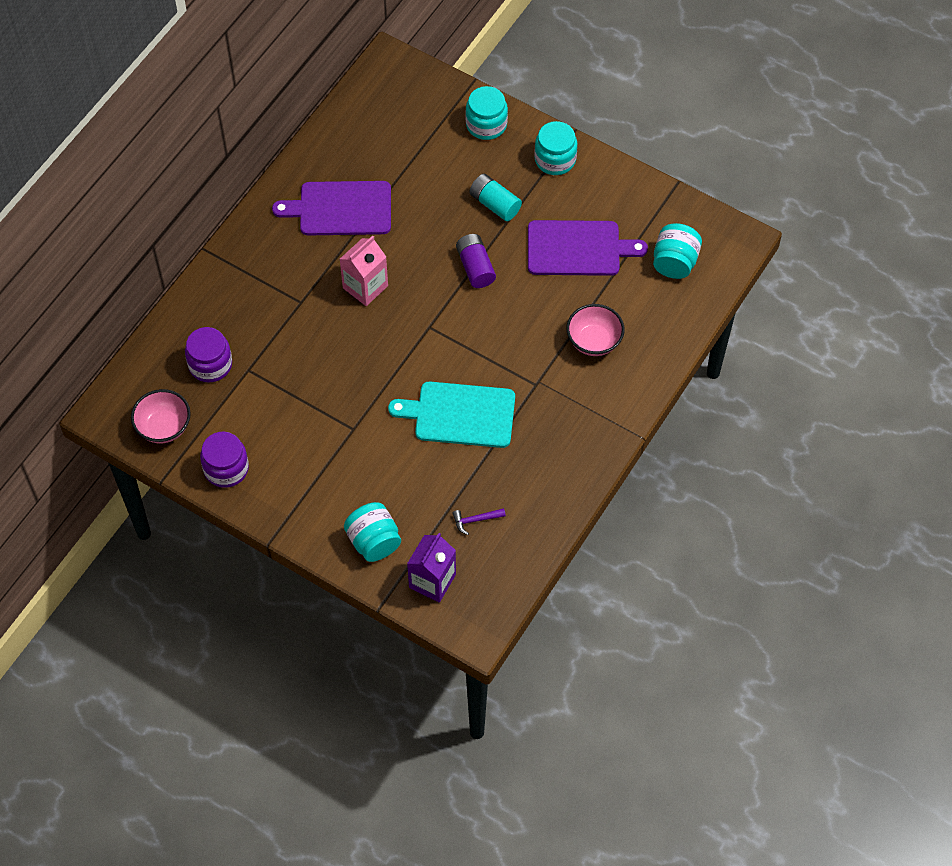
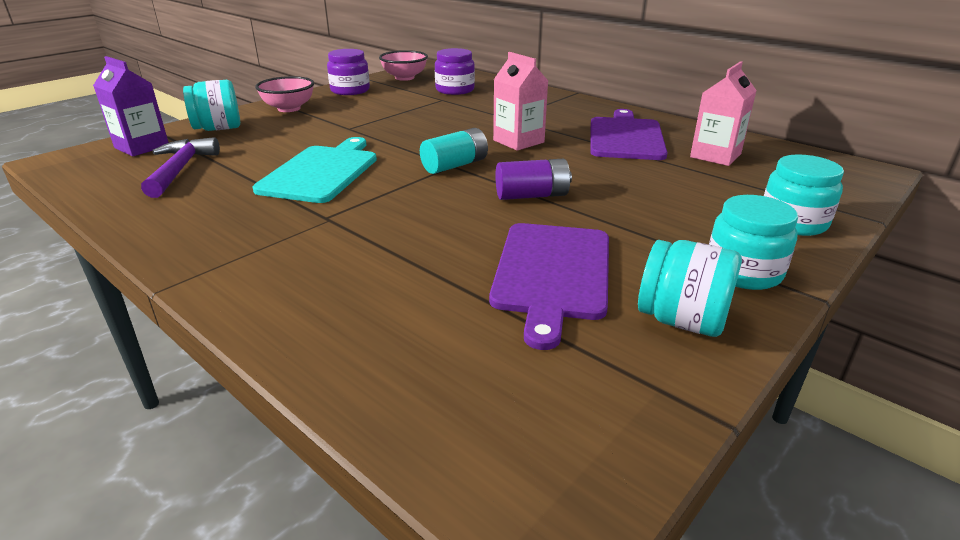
camera: 100 degrees right, 30 degrees down
purple hammer [452,508,506,535] -> purple hammer [141,137,220,198], size x1.89
turquoise battery [469,174,522,221] -> turquoise battery moved to [420,128,488,174]
pink bowl [566,304,625,356] -> pink bowl moved to [255,76,314,112]
turquoise jar [653,223,702,279] -> turquoise jar moved to [638,240,742,337]
none -> pink carton [690,61,757,166]

